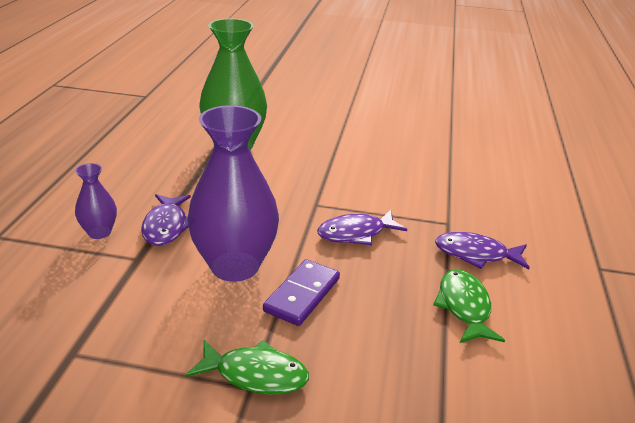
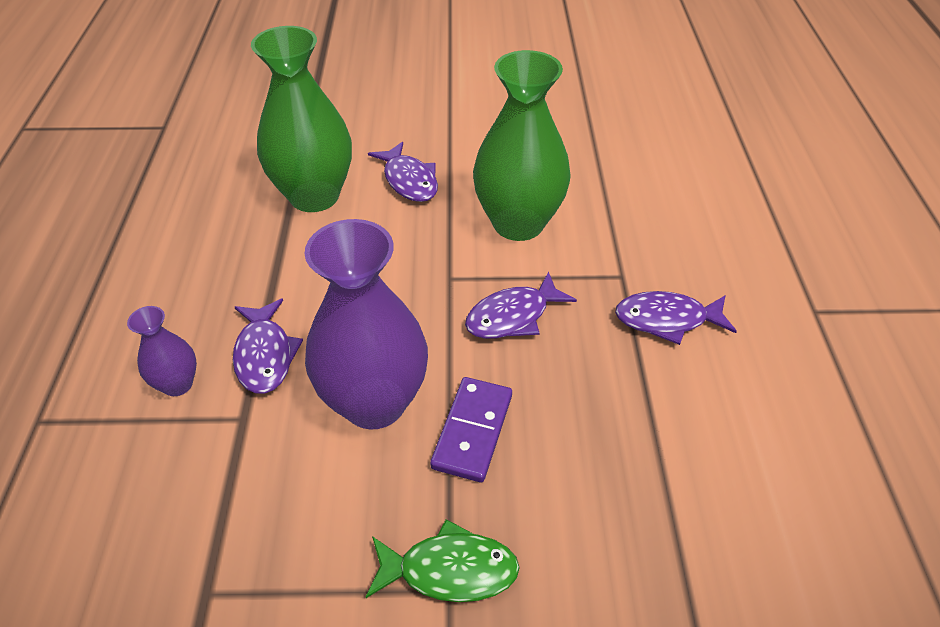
camera: 10 degrees left, 15 degrees up
green fish [433,269,505,343] -> none
none -> purple fish [368,142,438,202]
none -> green vase [473,50,571,241]

